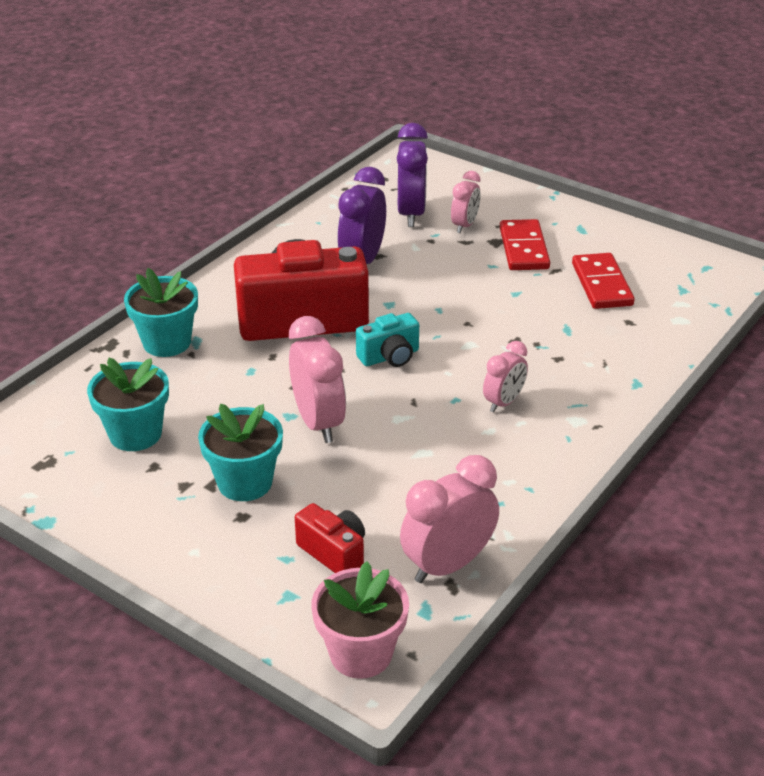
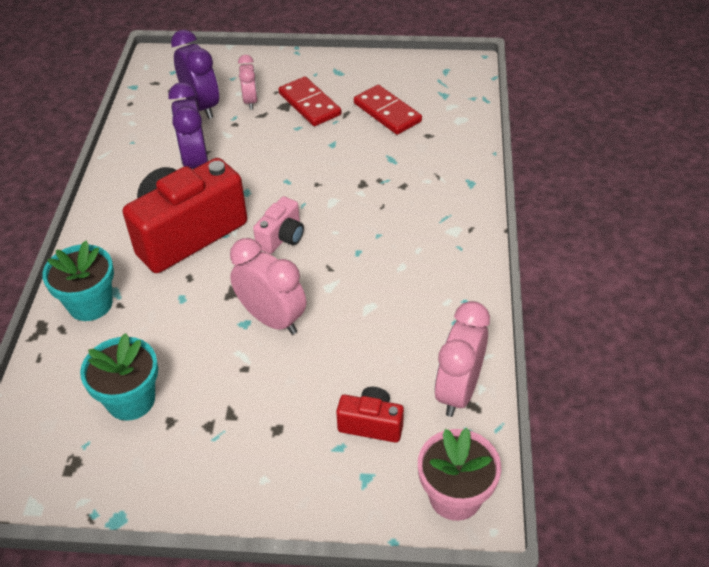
camera: 30 degrees left, 10 degrees up
turquoise flower pot [198,403,283,501] -> none
turquoise camera [356,313,419,367] -> pink camera [253,196,304,254]
pink clock [483,341,528,412] -> none

